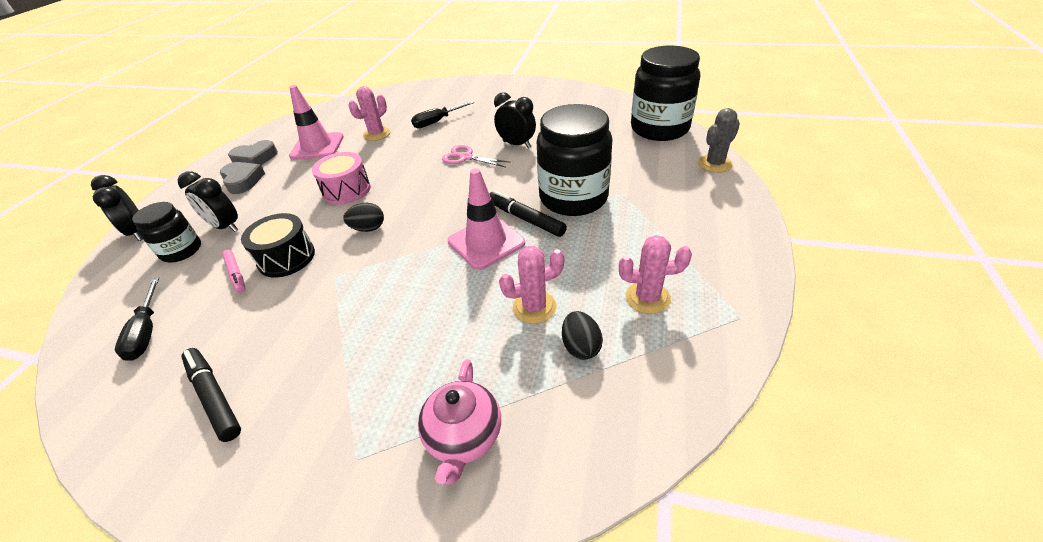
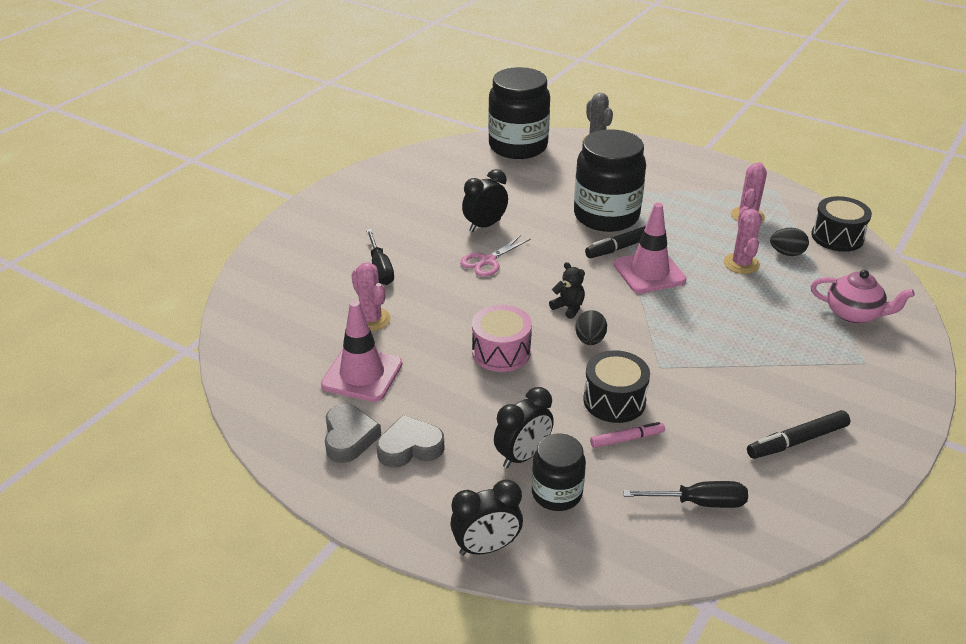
camera: 75 degrees left, 5 degrees down
none -> black teddy bear [549,262,585,319]
none -> black drum [811,196,872,252]

